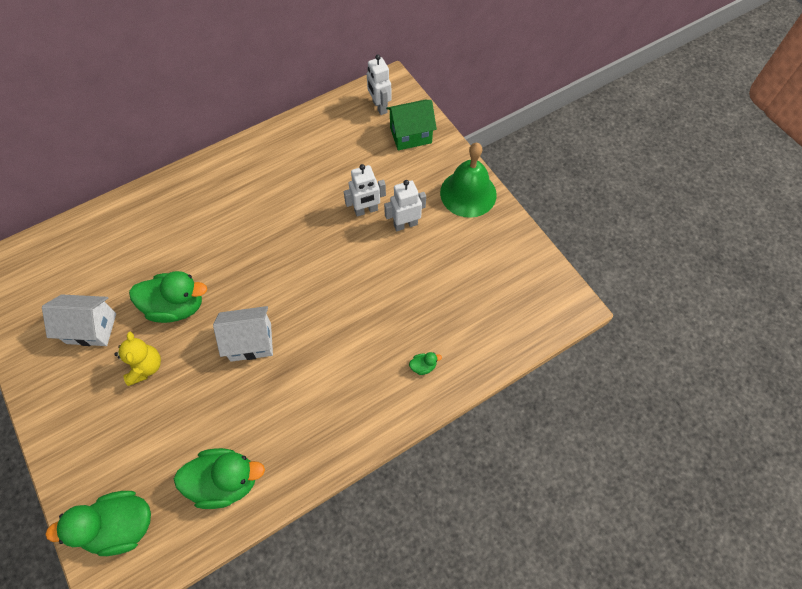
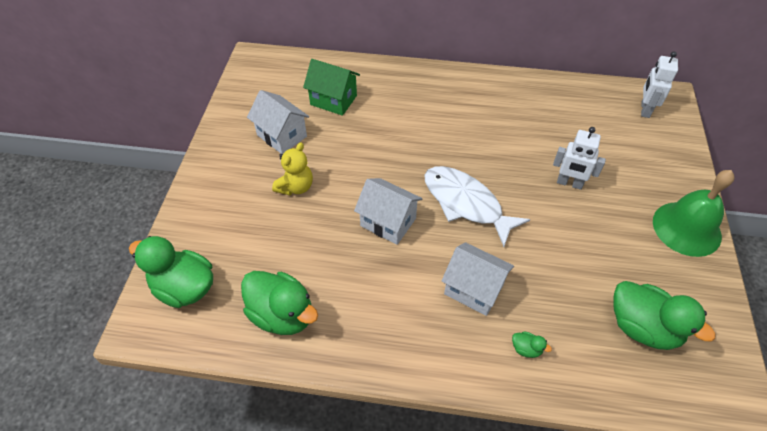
camera: 40 degrees right, 10 degrees down
green duck [129,271,207,323] -> green duck moved to [613,281,716,350]
white robot [384,180,426,231] -> none
green house [386,100,437,150] -> green house moved to [303,59,360,116]
none -> white fish [424,166,530,247]
none -> white house [442,242,514,316]

